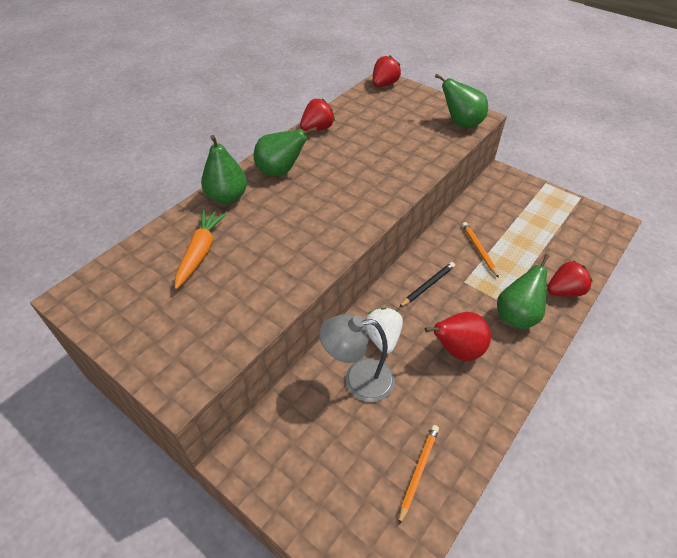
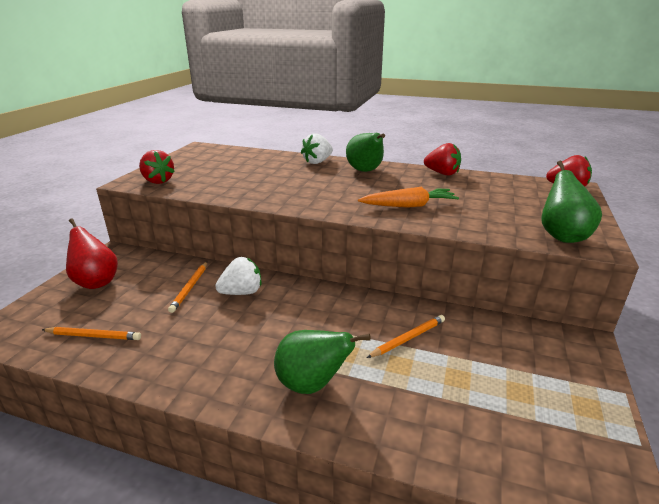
camera: 70 degrees right, 20 degrees down
orange carrot [175,210,227,289] -> orange carrot moved to [358,187,459,208]
green pear [201,135,247,204] -> white strawberry [301,133,333,164]
grey lamp [319,314,395,402] -> orange pencil [168,262,207,313]
black pencil [399,262,455,307] -> none
red pear [425,312,491,361] -> red pear moved to [66,218,118,289]
red strawberry [547,261,593,297] -> red strawberry moved to [139,150,175,184]

